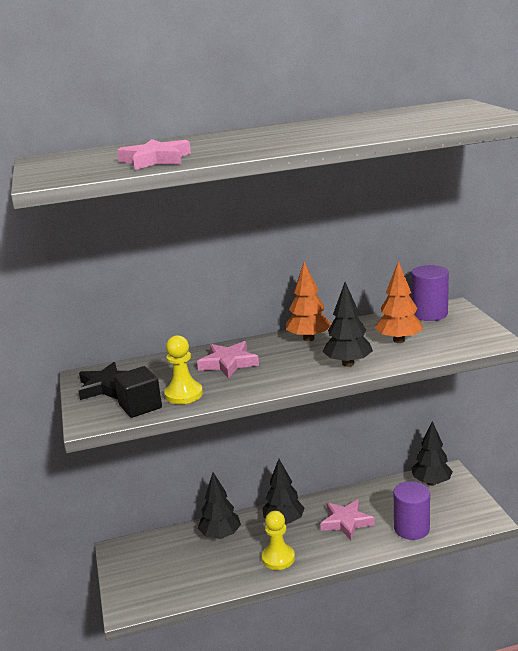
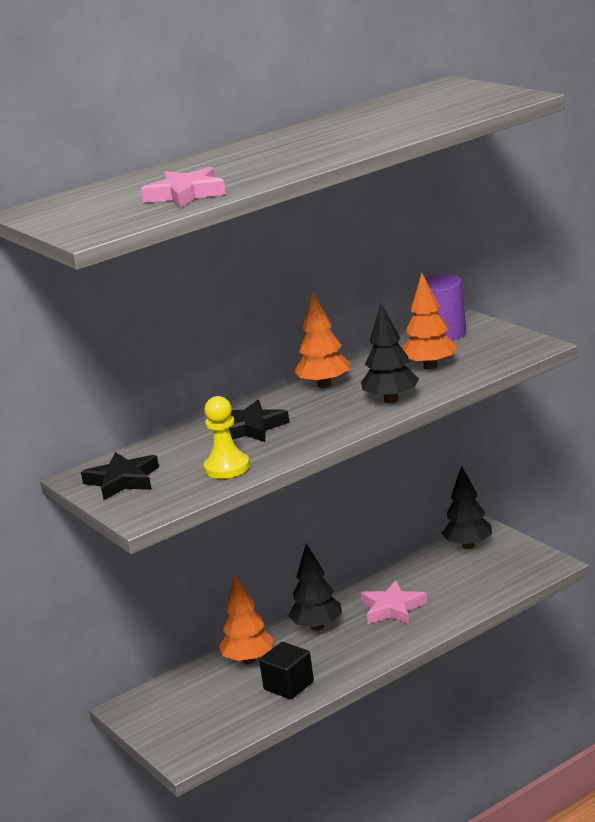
camera: 20 degrees left, 0 degrees up
black cube [114,366,162,418] -> black cube moved to [259,642,314,699]
pink star [197,341,259,379] -> black star [229,400,290,442]
black tree [198,473,241,539] -> orange tree [219,575,274,664]
yellow pawn [262,511,295,570] -> none
purple cylinder [394,481,430,540] -> none

